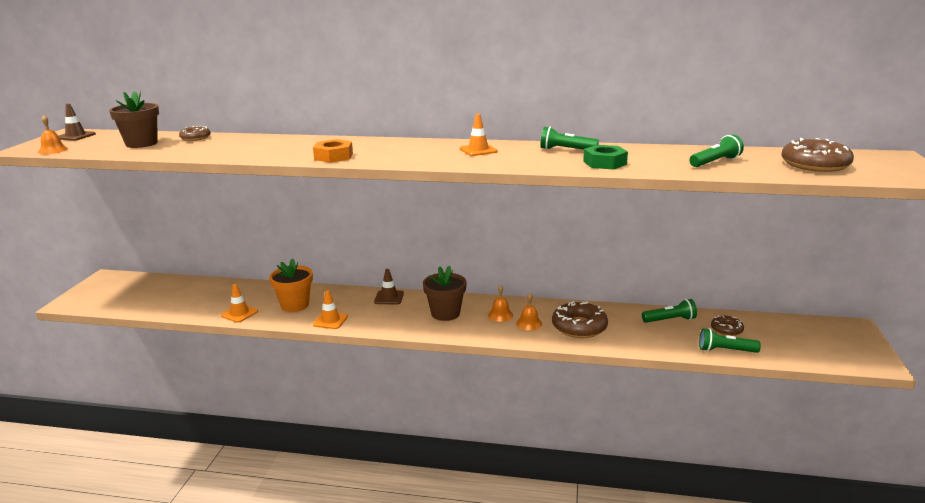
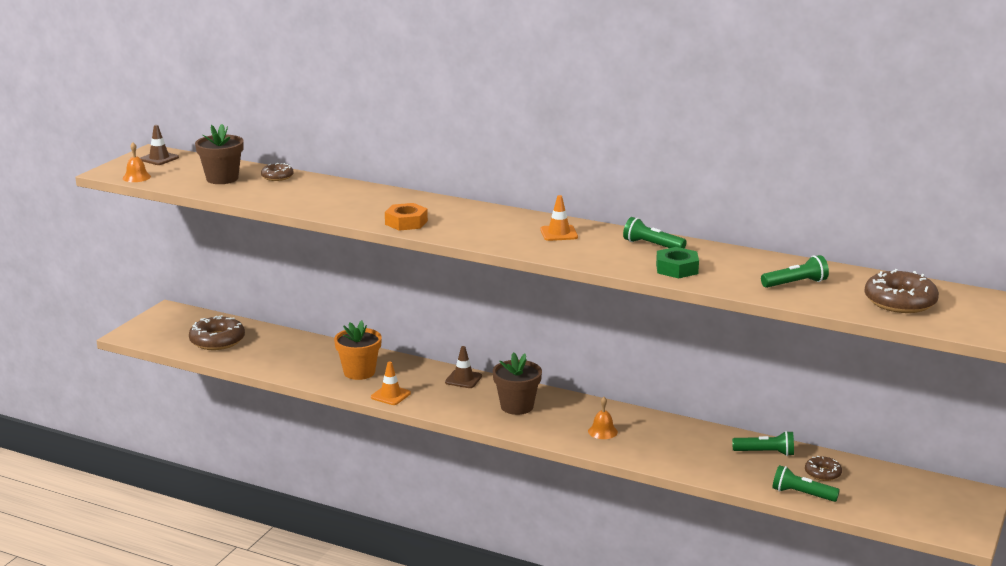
camera: 15 degrees right, 0 degrees up
orange traffic cone [221,284,258,323] -> none
orange bell [488,285,513,322] -> none
brown donut [552,301,608,338] -> brown donut moved to [189,315,245,350]

